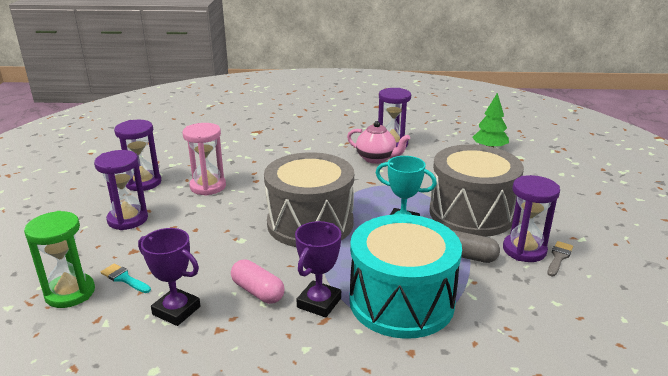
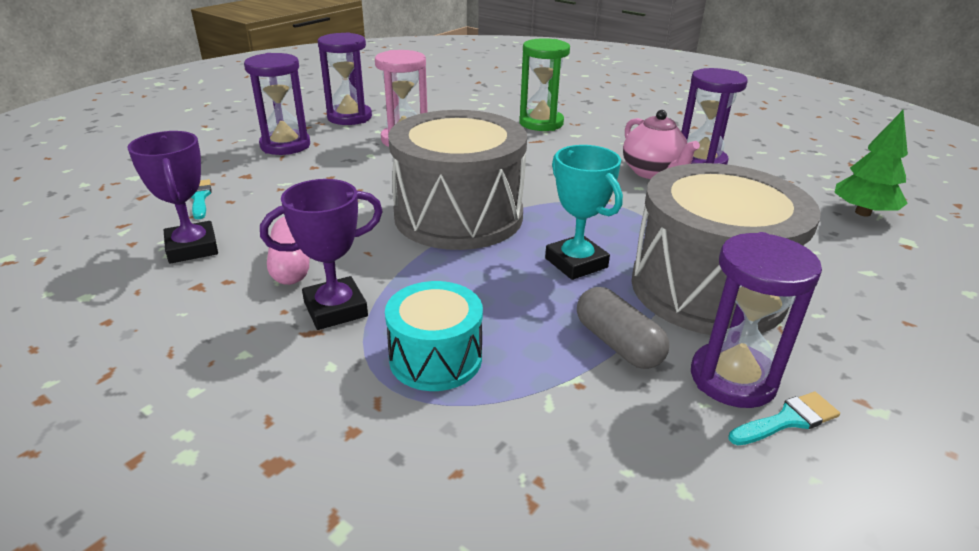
camera: 35 degrees right, 5 degrees up
green hourglass [24,211,95,308] -> green hourglass moved to [519,38,570,131]
turquoise drum [350,214,462,339] -> turquoise drum [385,281,483,391], size x0.52
grey brush [548,241,573,276] -> turquoise brush [728,392,840,445]

